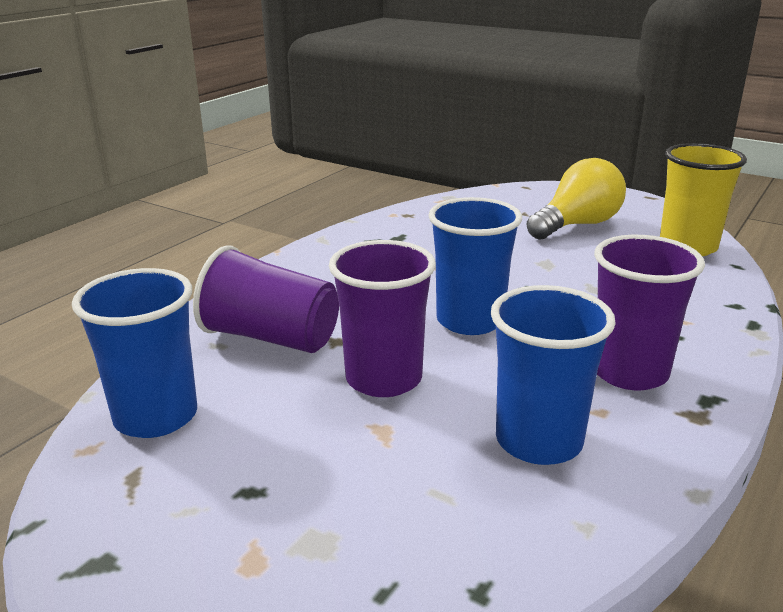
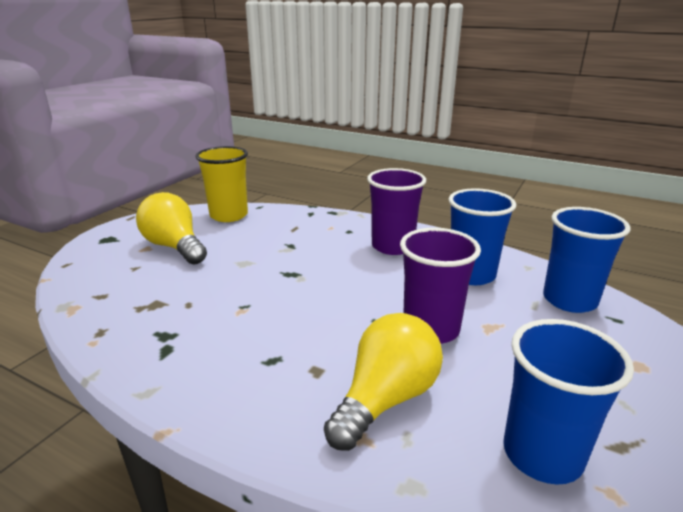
camera: 95 degrees left, 0 degrees up
purple cup [193,245,339,353] -> yellow light bulb [324,313,443,451]
blue cup [428,197,522,335] -> blue cup moved to [543,207,631,313]

